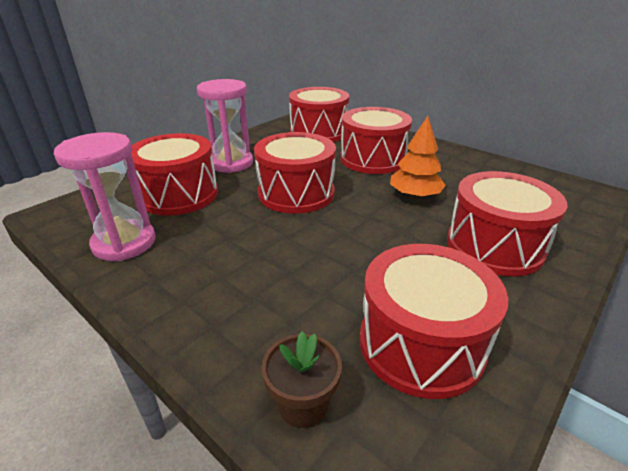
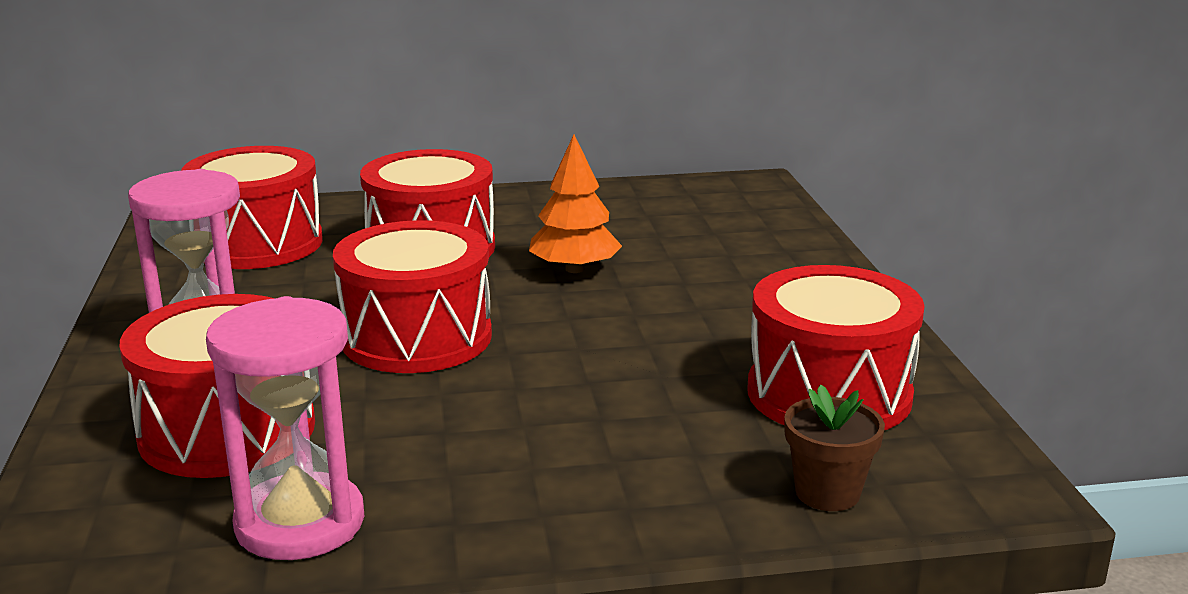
camera: 50 degrees left, 10 degrees down
red drum [447,171,568,276] -> none

